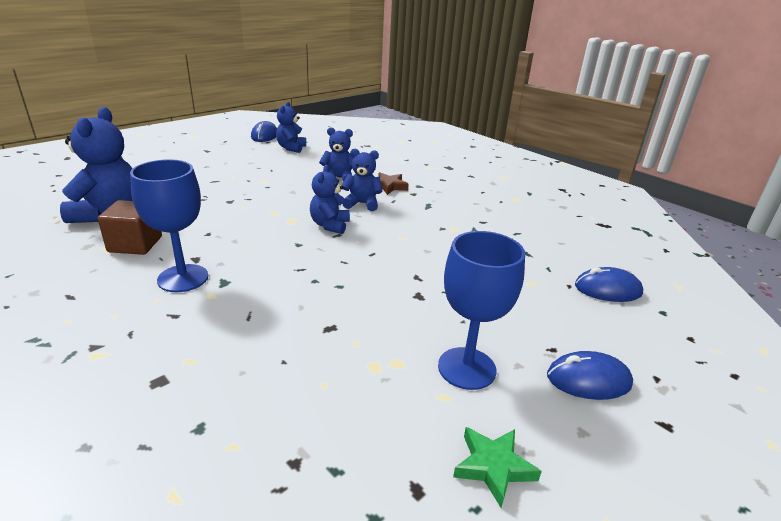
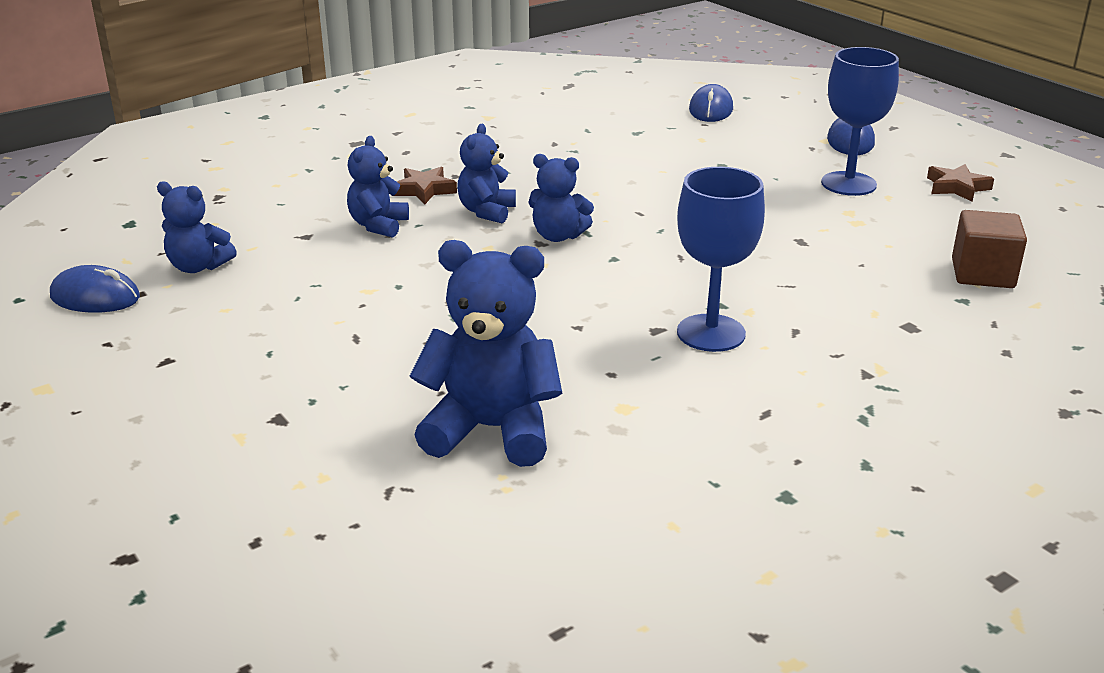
camera: 80 degrees left, 0 degrees up
brown cube [98,200,162,255] -> brown cube moved to [952,210,1027,288]
green star [453,427,542,508] -> brown star [927,164,994,202]

